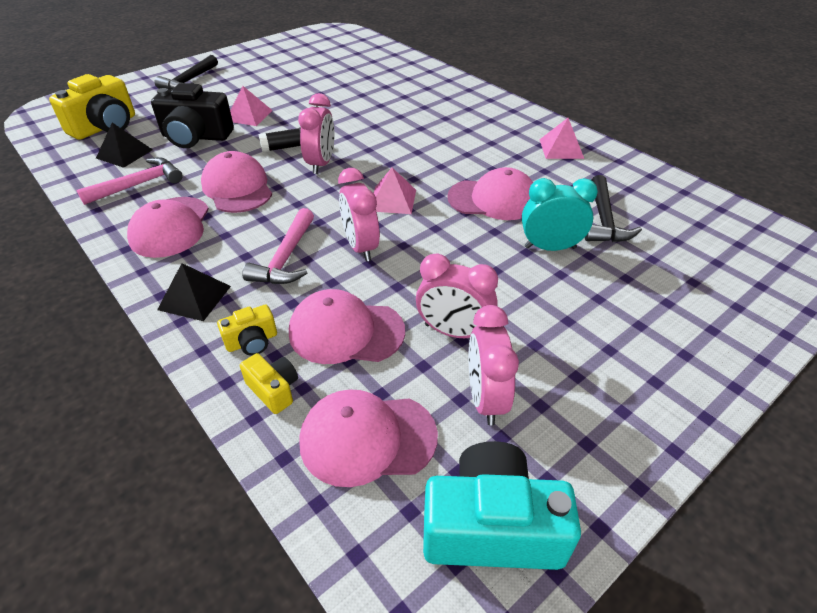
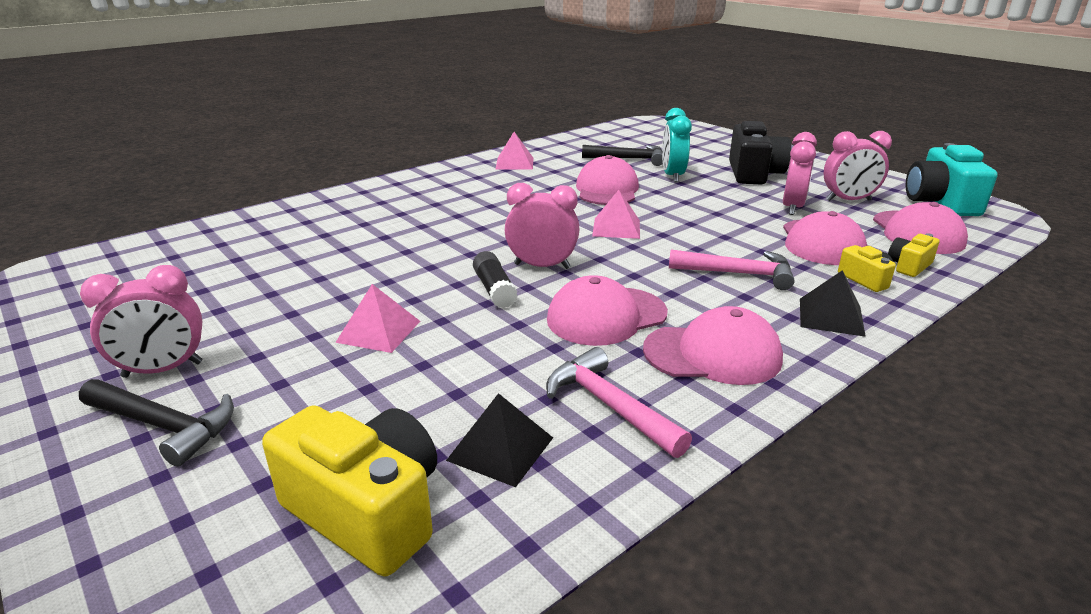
camera: 90 degrees left, 15 degrees down
black camera [151,83,234,148] -> black camera moved to [729,121,791,184]
pink clock [338,168,380,261] -> pink clock moved to [80,265,203,378]

